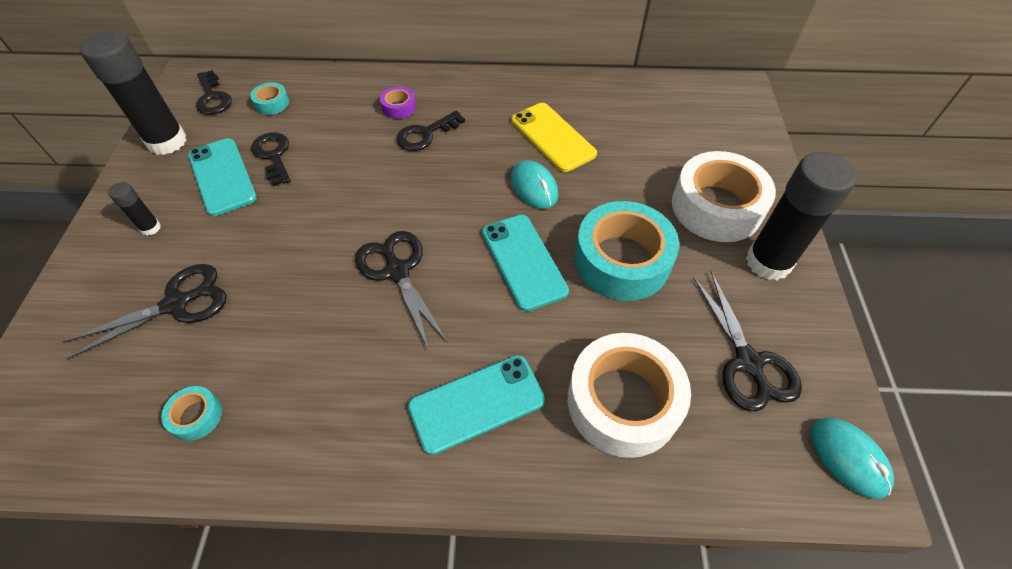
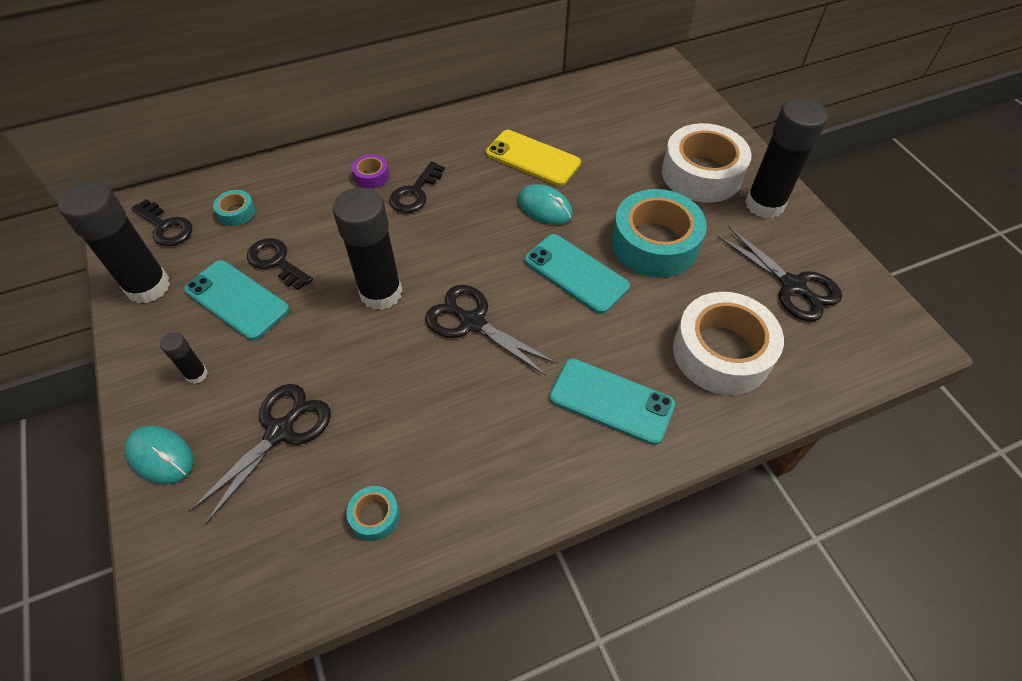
camera: 25 degrees left, 0 degrees up
turquoise phone [408,355,545,455] -> turquoise phone turned 75 degrees clockwise [550,359,675,445]
turquoise mouse [811,418,894,499] -> turquoise mouse moved to [125,426,193,484]
none -> black glue stick [333,188,402,310]

